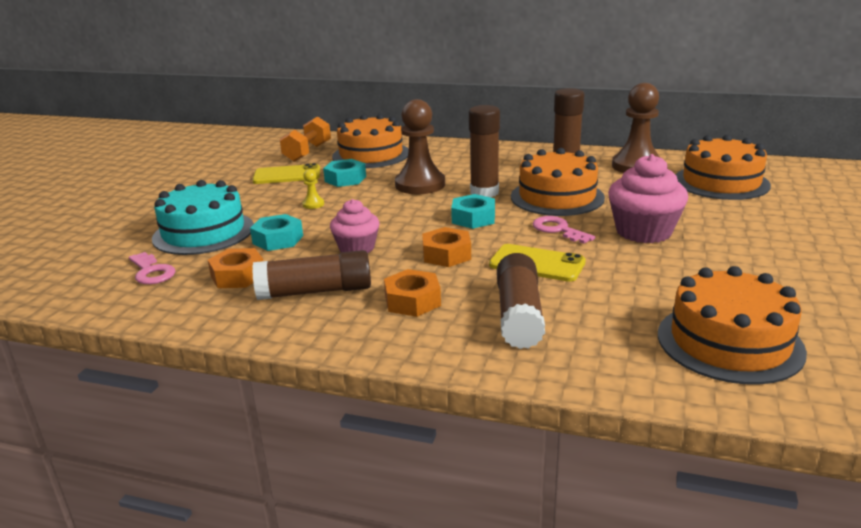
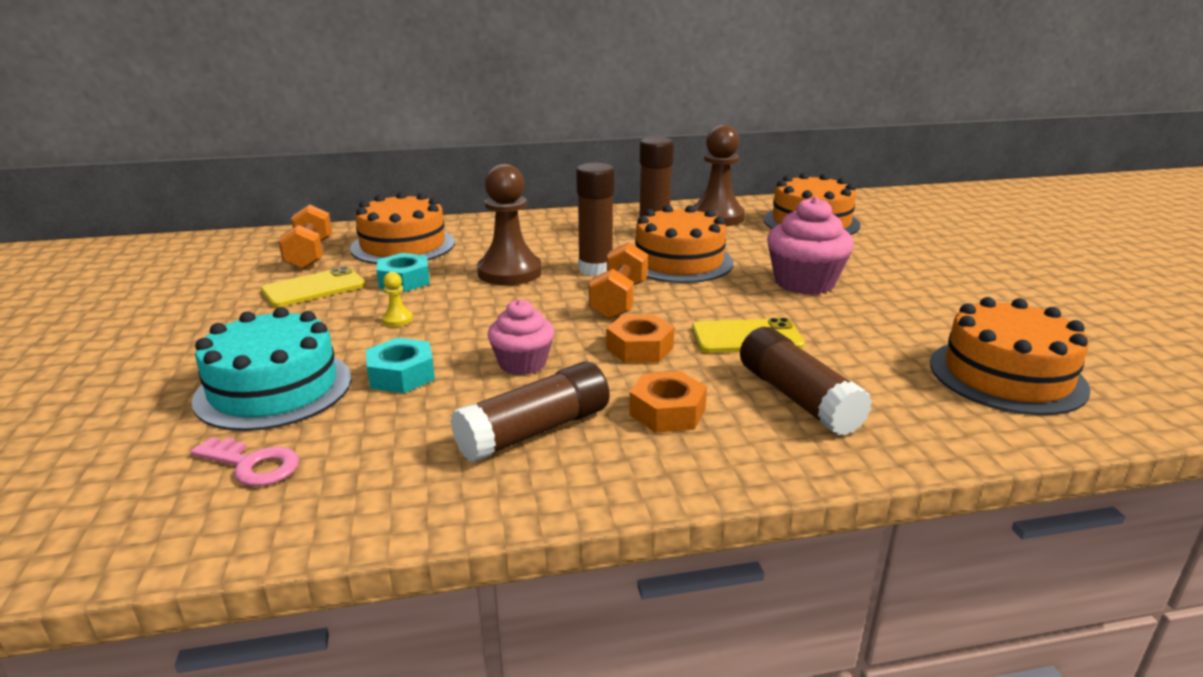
camera: 30 degrees left, 0 degrees up
orange nut [208,248,263,288] -> none
turquoise nut [451,194,495,229] -> orange dumbbell [589,242,648,319]
pink key [533,216,595,244] -> none

